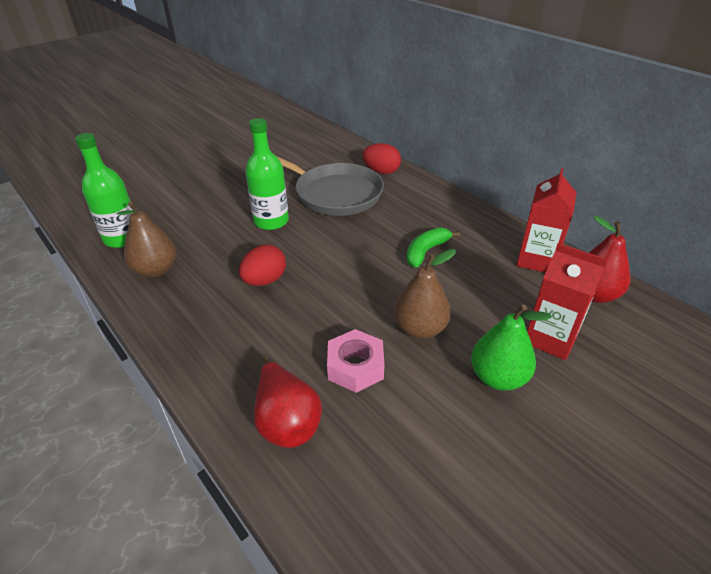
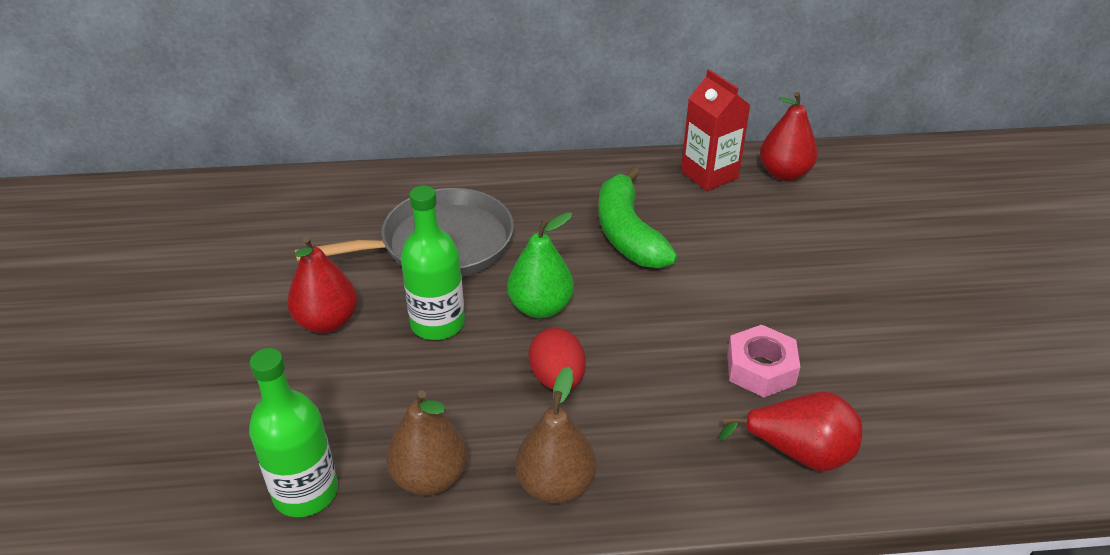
camera: 55 degrees left, 0 degrees up
red egg [363,143,401,174] -> none
brown pear [394,249,456,339] -> brown pear moved to [515,366,596,504]
green banana [406,227,460,268] -> green banana [598,167,677,268], size x1.63
green pear [471,304,552,391] -> green pear moved to [507,212,574,318]
red carton [527,243,608,360] -> none
none -> red pear [287,236,357,333]

